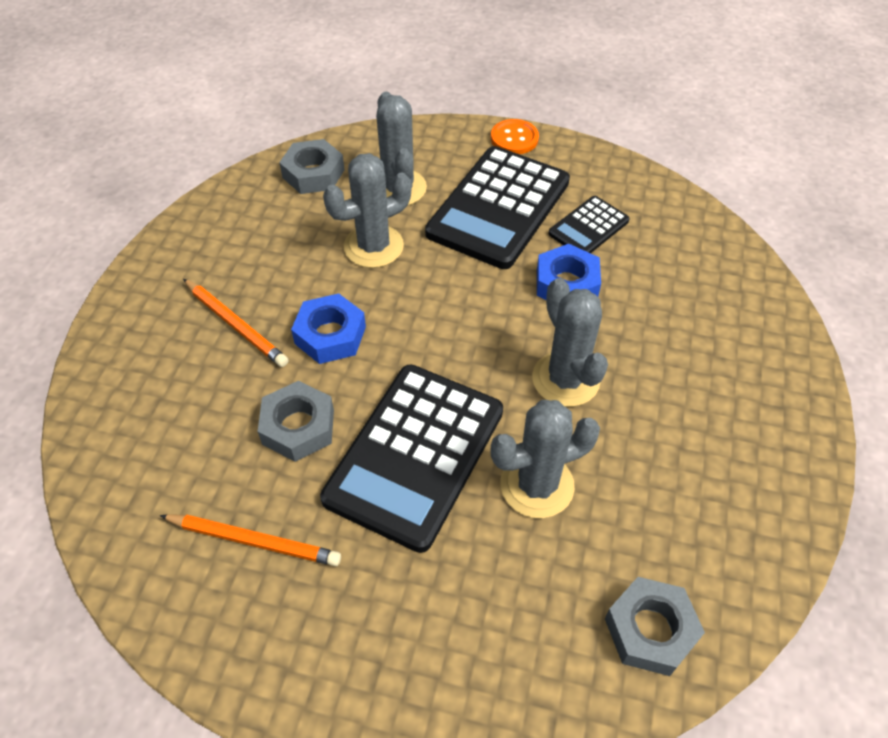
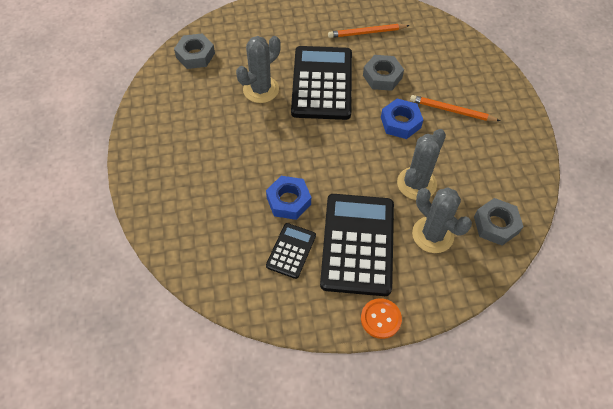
camera: 155 degrees right, 5 degrees up
grey cactus [532,278,608,407] -> none

